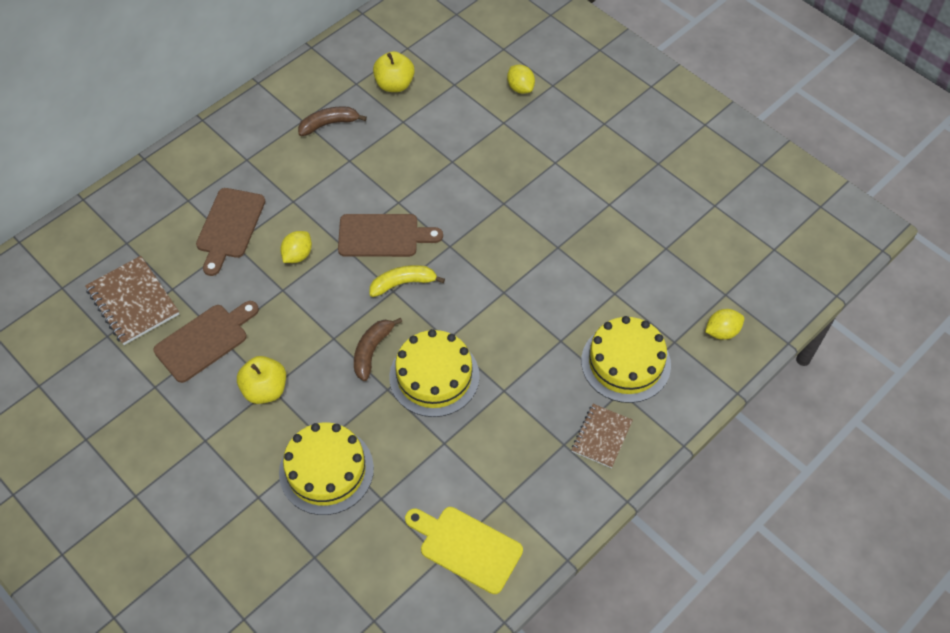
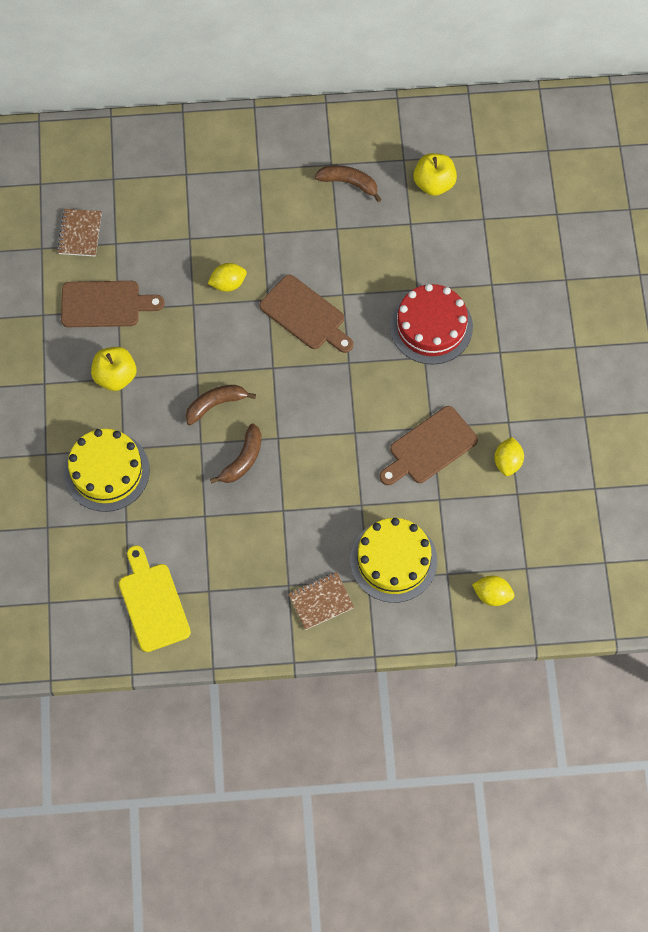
camera: 40 degrees right, 10 degrees up
brown notebook [85,256,179,345] -> brown notebook [57,209,102,257], size x0.65
brown cutting board [196,188,265,276] -> brown cutting board moved to [380,406,478,485]
yellow banana [370,265,445,297] -> none
yellow cake [389,329,480,417] -> brown banana [210,423,262,484]
yellow lemon [507,65,535,94] -> yellow lemon moved to [494,437,524,476]
none -> red cake [390,284,473,365]

